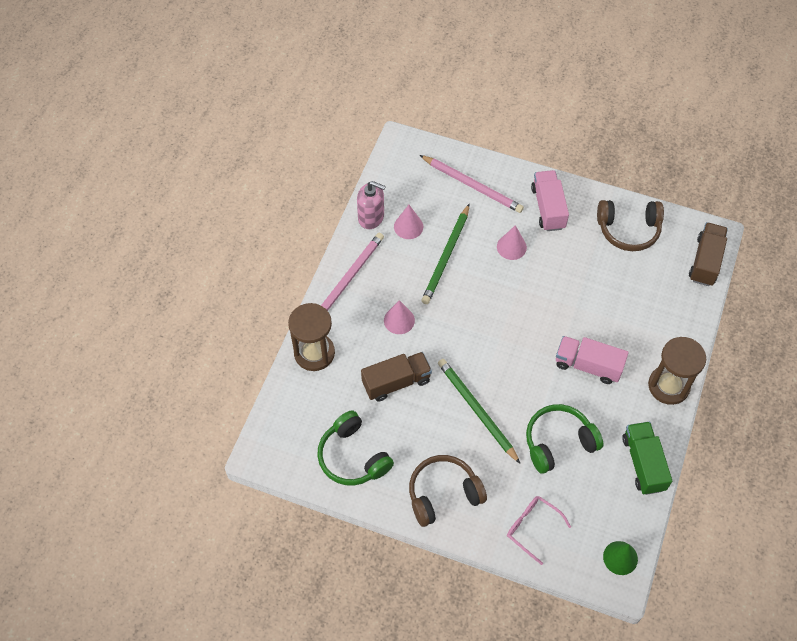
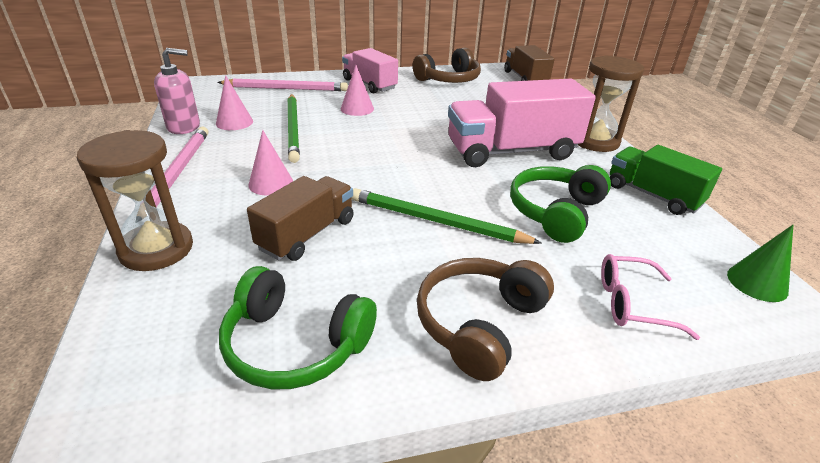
camera: 35 degrees left, 25 degrees down
pink truck [556,336,629,384] -> pink truck [448,79,596,167], size x1.61

